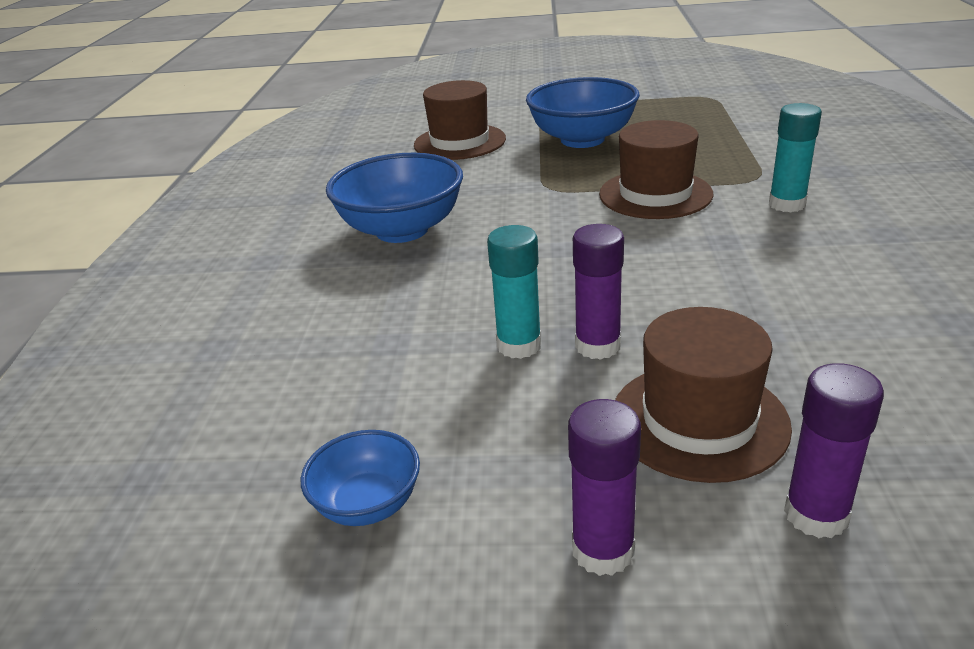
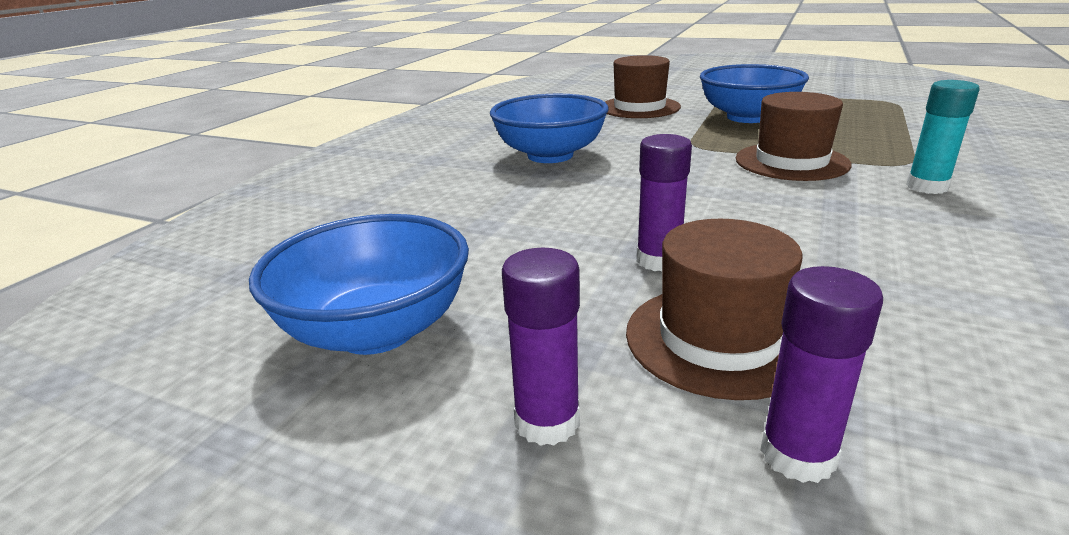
camera: 20 degrees right, 5 degrees down
blue bowl [301,430,420,526] -> blue bowl [249,214,469,355], size x1.88
turquoise glue stick [487,225,542,359] -> none

